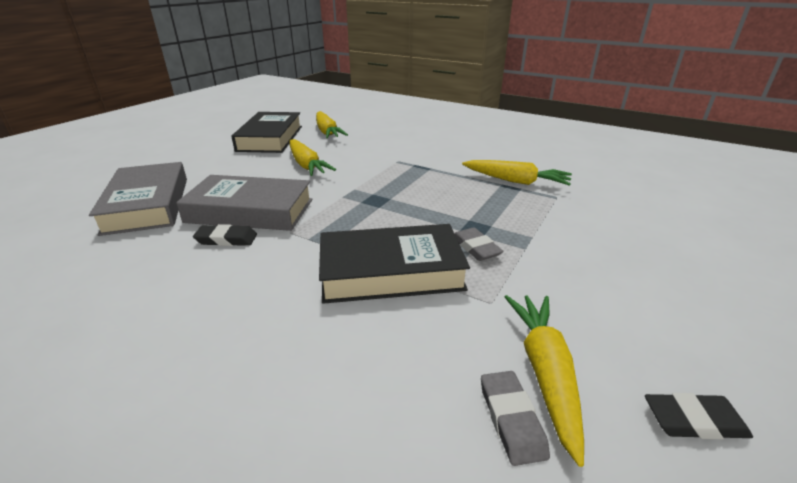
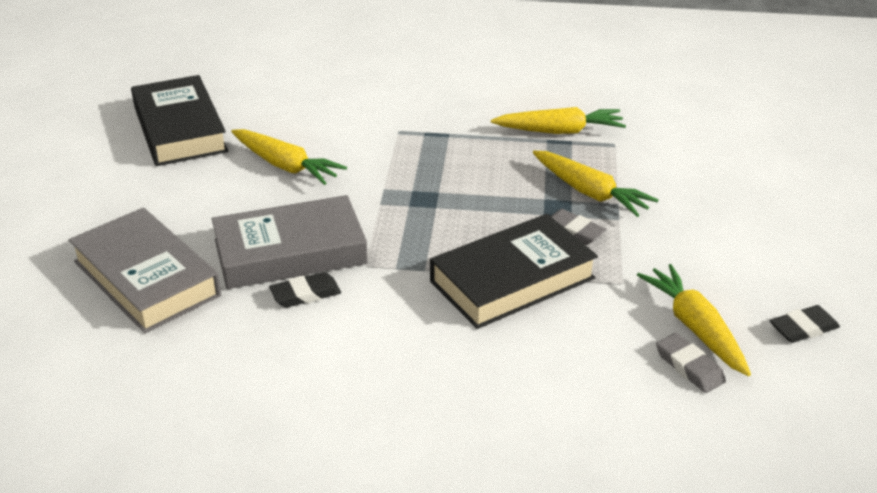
camera: 25 degrees left, 5 degrees up
yellow carrot [316,111,348,138] -> yellow carrot moved to [533,151,659,217]

